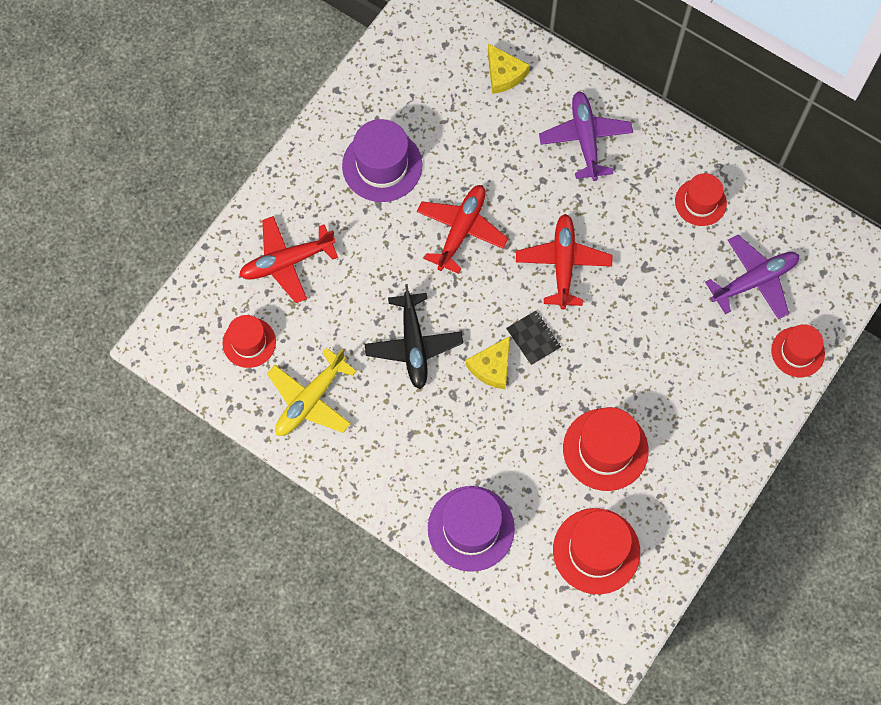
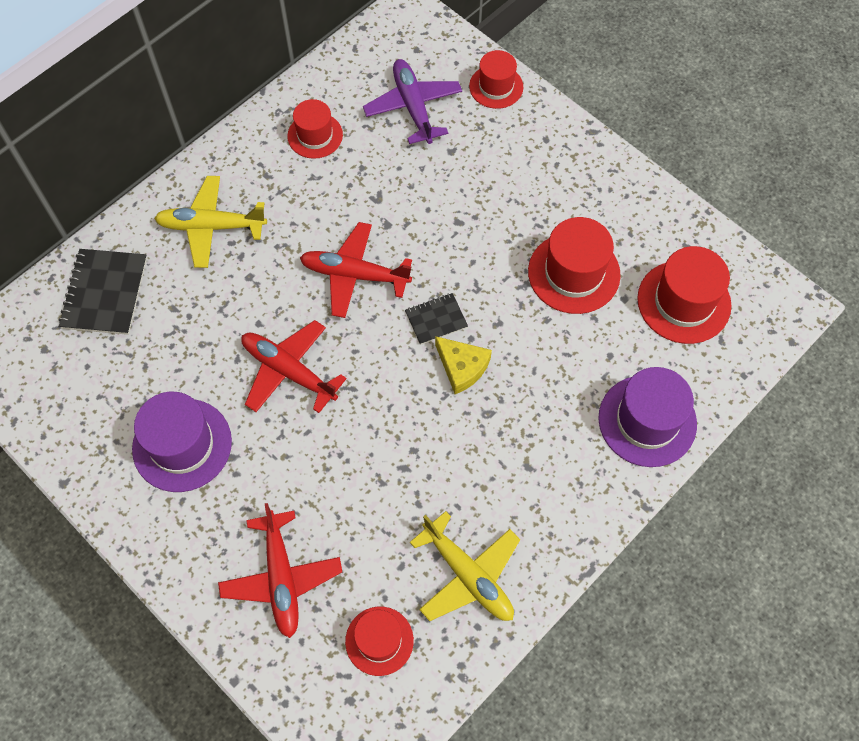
camera: 80 degrees left, 5 degrees down
black plane [364,284,463,389] -> none
yellow cheese [488,44,530,94] -> black notebook [59,249,147,335]
purple plane [539,91,633,181] -> yellow plane [154,176,267,268]

